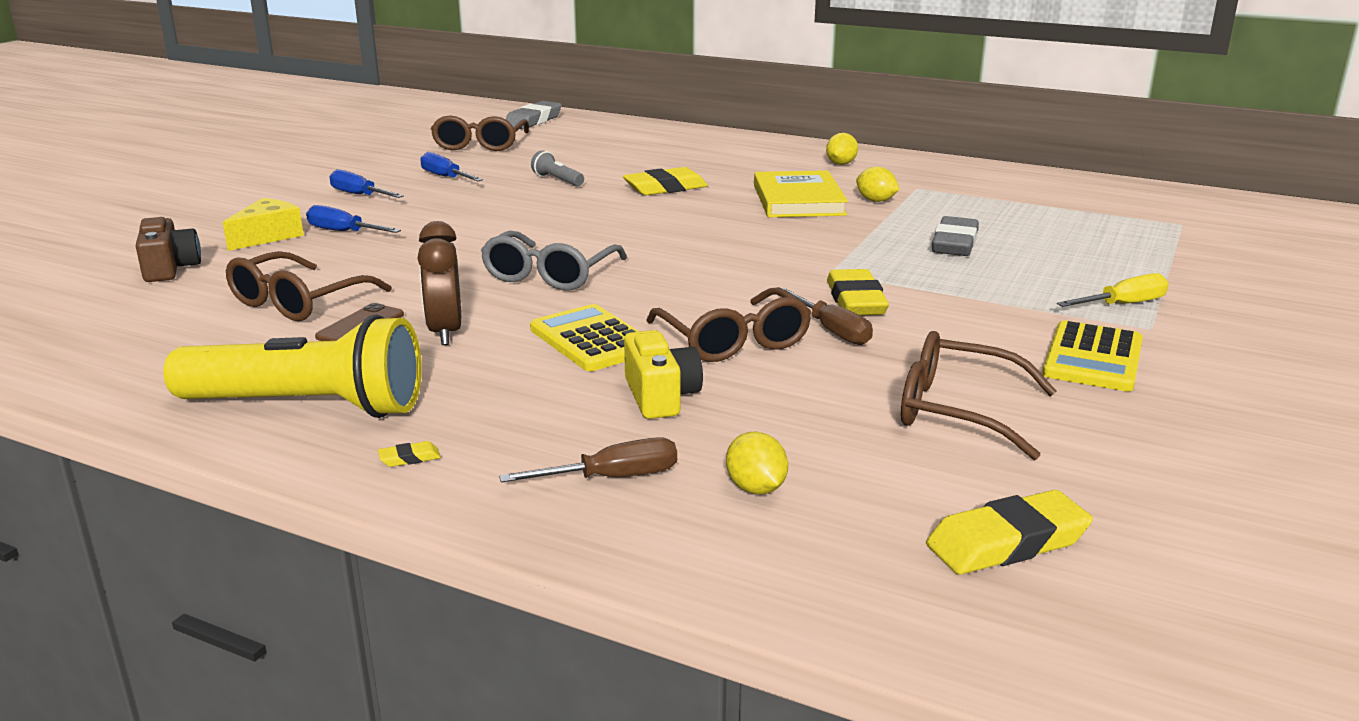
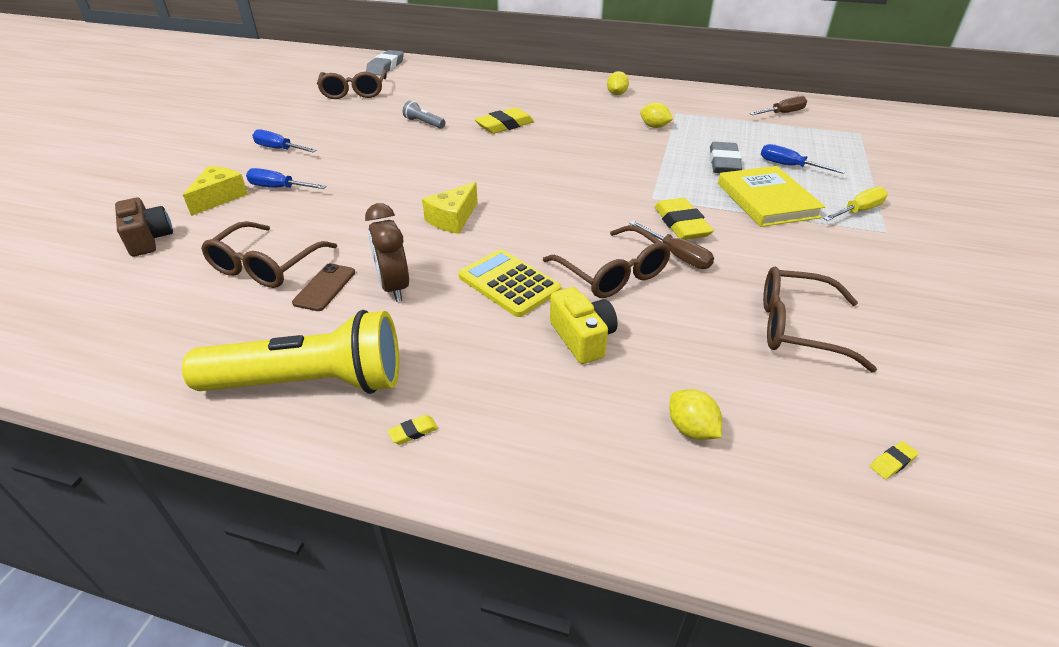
camera: 10 degrees left, 15 degrees up
blue screwdriver [420,152,483,181] -> blue screwdriver moved to [761,144,846,174]
grey glasses [481,231,627,290] -> yellow cheese [422,182,478,234]
brown screwdriver [499,437,677,483] -> brown screwdriver moved to [750,96,807,115]
yellow book [754,170,848,217] -> yellow book moved to [718,166,825,227]
yellow eraser [926,490,1093,575] -> yellow eraser [870,441,919,479], size x0.42
yellow calculator [1042,320,1143,391] -> none

